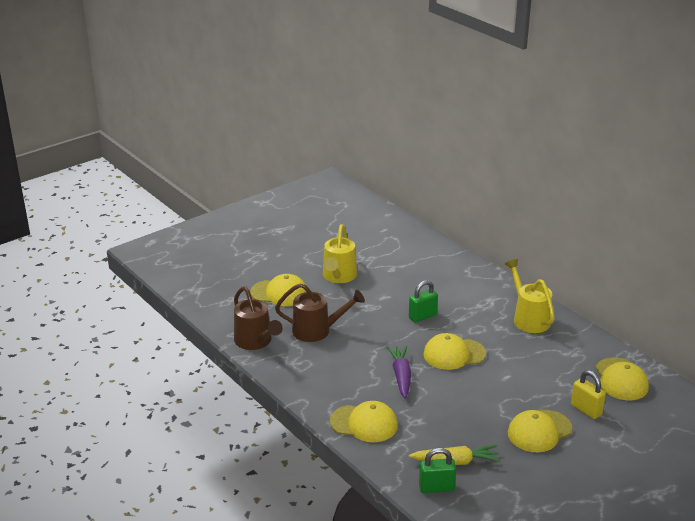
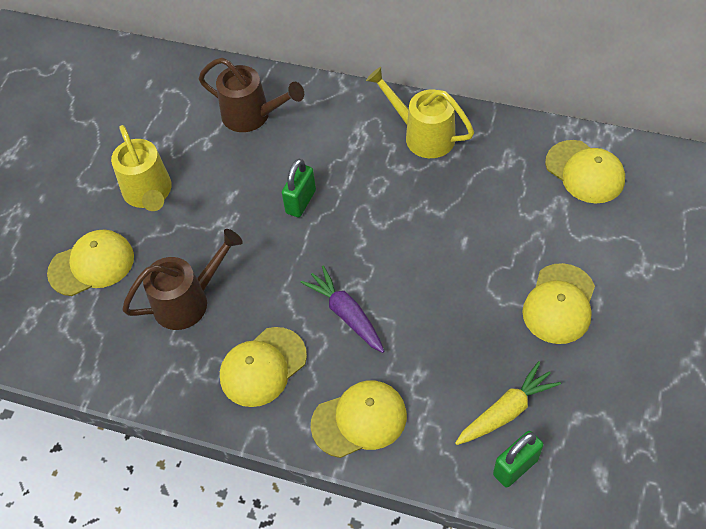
camera: 30 degrees left, 25 degrees up
brown watering can [234,286,283,350] -> brown watering can moved to [199,58,304,132]
yellow cap [423,333,486,370] -> yellow cap moved to [220,327,307,407]
yellow padlock [571,370,606,419] -> none

